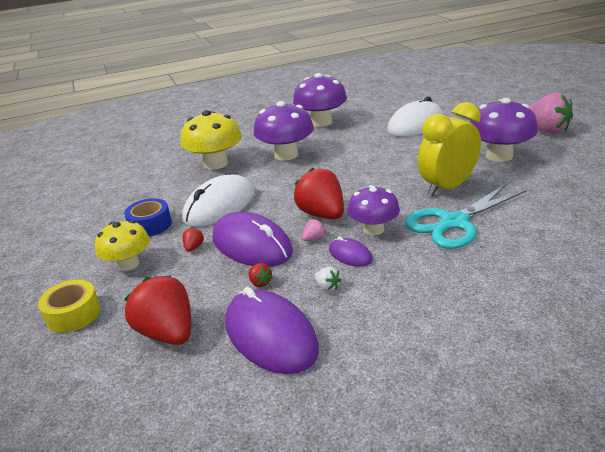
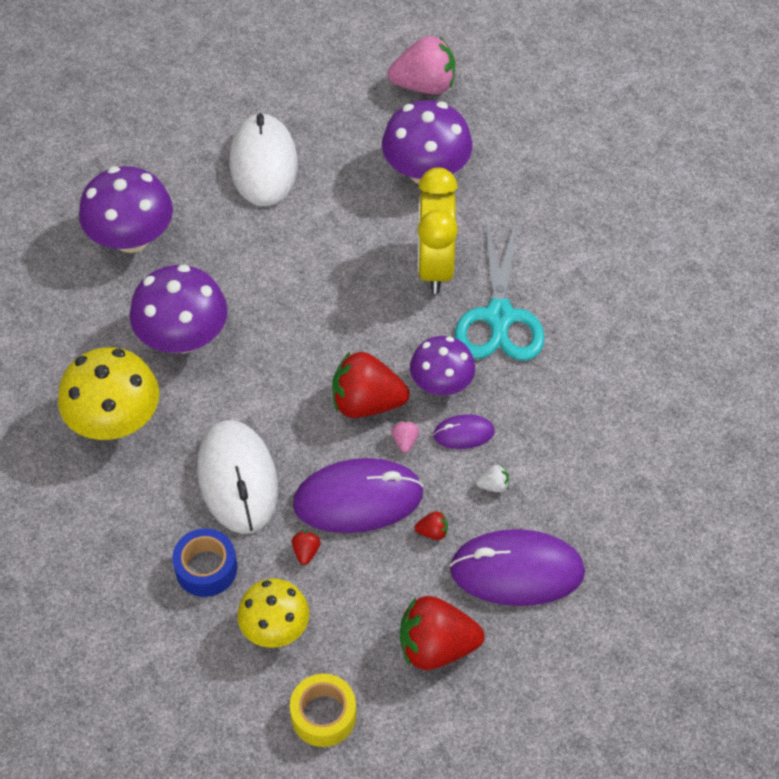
camera: 55 degrees left, 25 degrees up
red strawberry [182,228,204,252] -> red strawberry turned 45 degrees clockwise [292,531,321,565]

